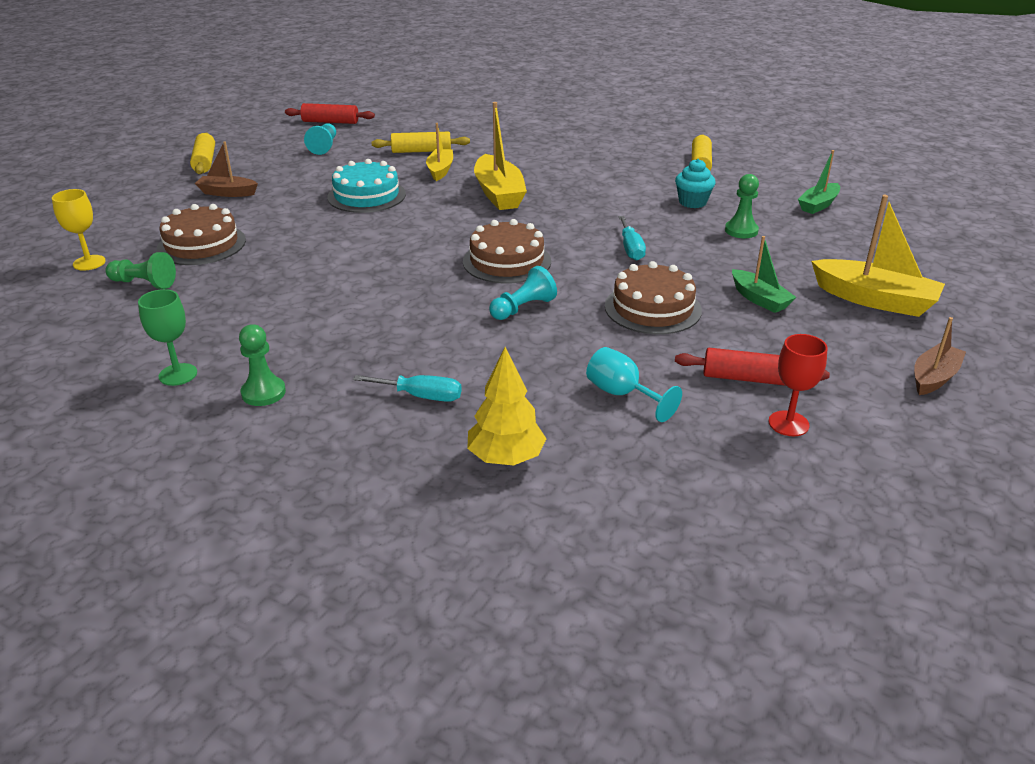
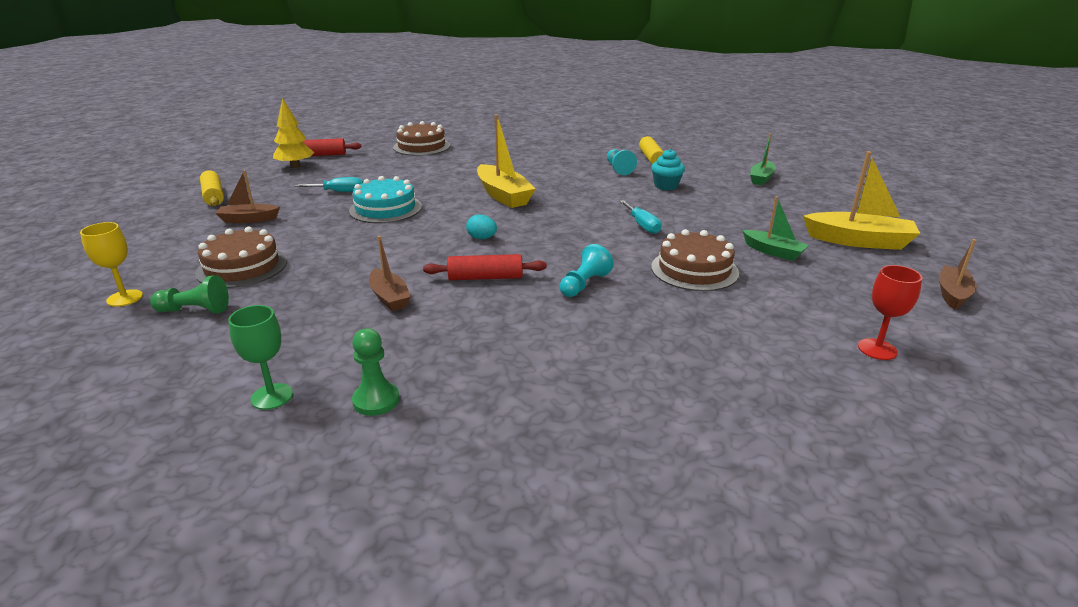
camera: 15 degrees left, 5 degrees down
turquoise pawn [304,123,336,155] -> turquoise pawn moved to [607,149,637,175]
turquoise screwdriver [353,375,462,402] -> turquoise screwdriver moved to [295,177,363,192]
yellow rolling pin [372,132,470,153] -> none
yellow boat [426,123,453,181] -> none
brown cake [463,219,551,284] -> brown cake moved to [393,121,450,156]
yellow tree [467,347,546,465] -> yellow tree moved to [273,98,314,168]
turquoise goblet [586,347,682,422] -> none
red rolling pin [675,348,830,386] -> red rolling pin moved to [423,254,547,280]
green pawn [725,174,759,238] -> none
none -> brown boat [369,236,411,312]
none -> turquoise egg [466,214,497,239]

